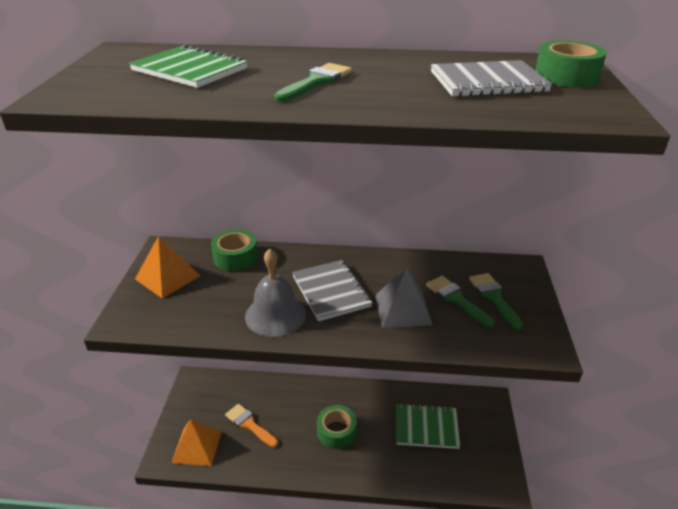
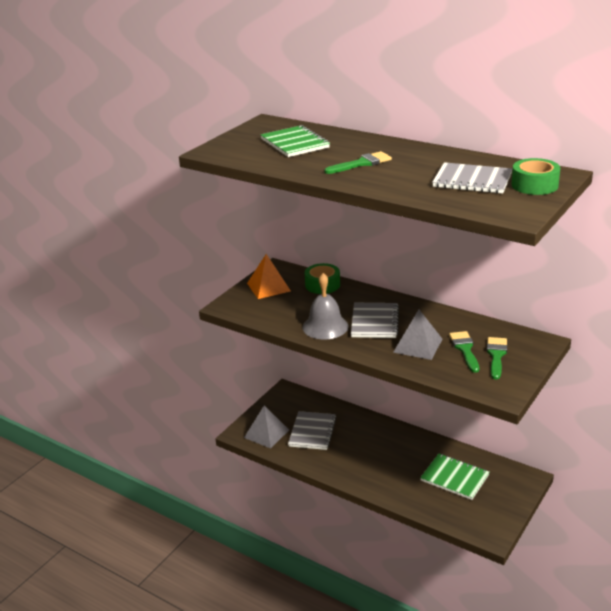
camera: 30 degrees right, 5 degrees down
orange pyramid [171,419,222,466] -> grey pyramid [244,406,289,449]
orange brush [225,404,278,448] -> grey notebook [288,411,336,450]
green tape [317,405,357,449] -> none

